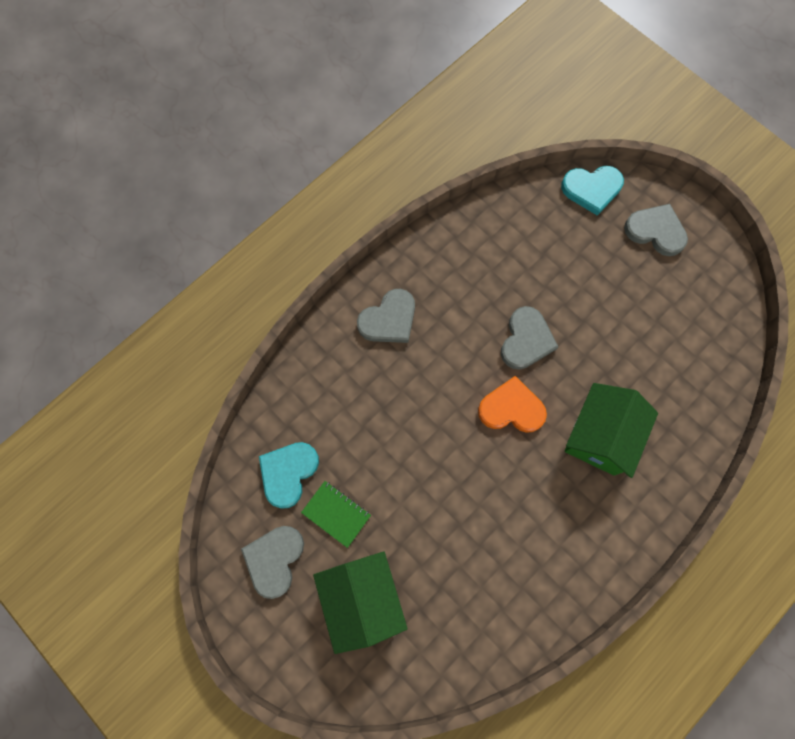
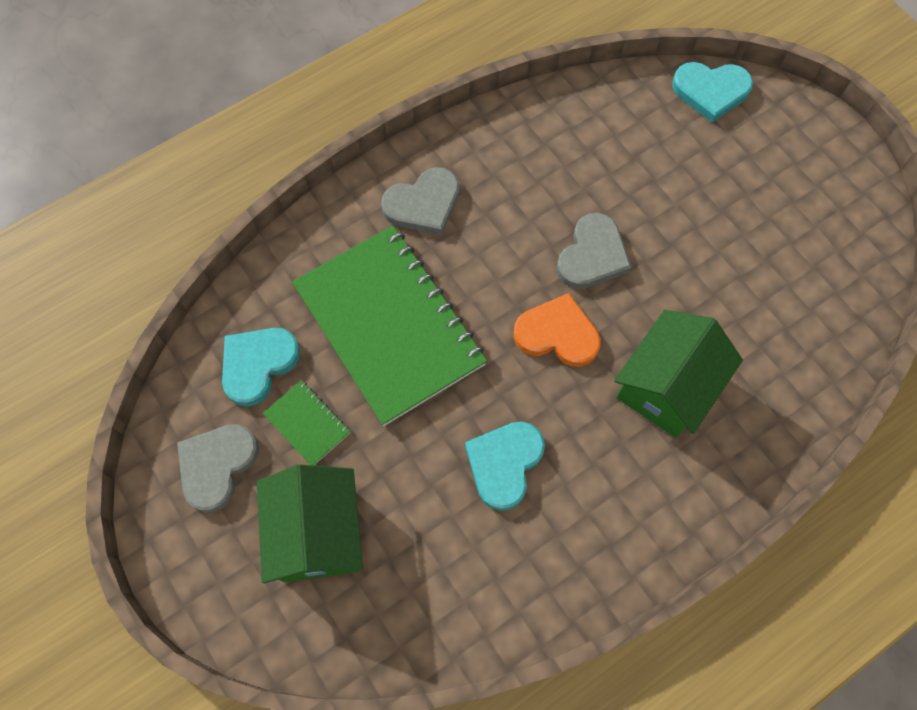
camera: 10 degrees right, 5 degrees down
grey heart [624,204,688,256] -> none
none -> green notebook [292,226,487,426]
none -> turquoise heart [465,421,545,511]

